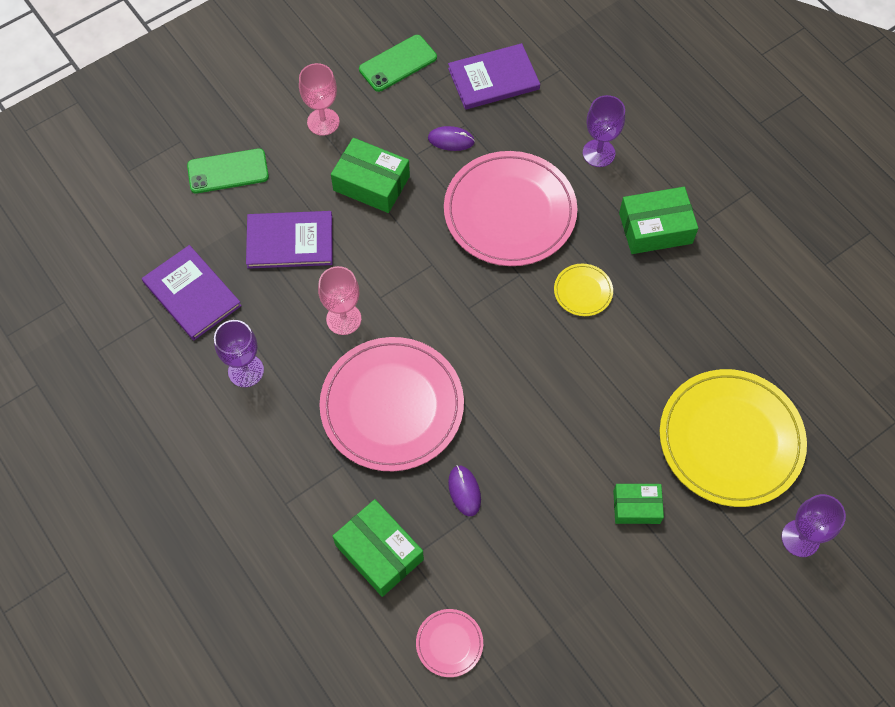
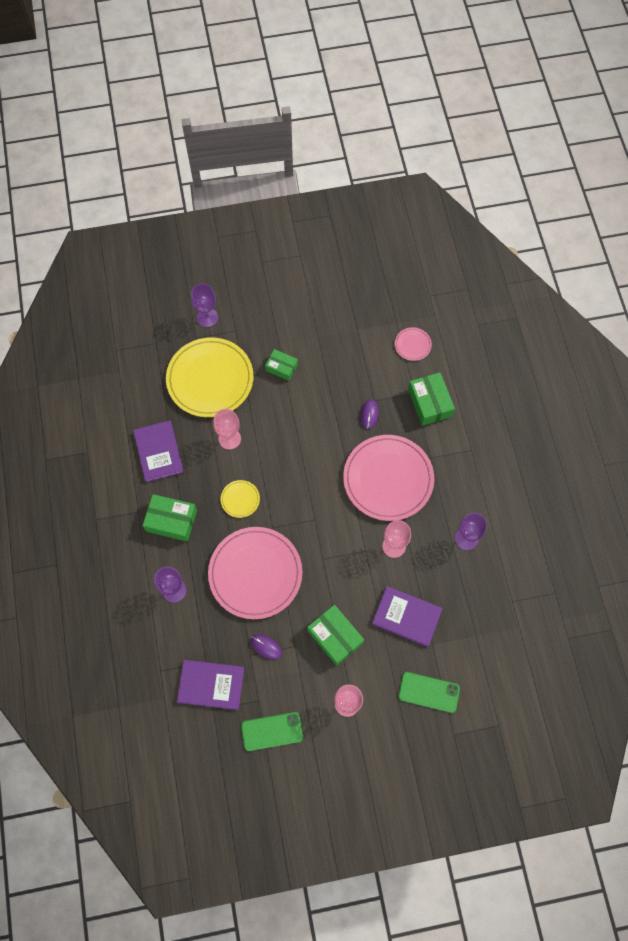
camera: 155 degrees left, 5 degrees up
purple book [142,245,242,340] -> purple book moved to [133,420,184,483]
none -> pink goblet [213,409,241,450]

